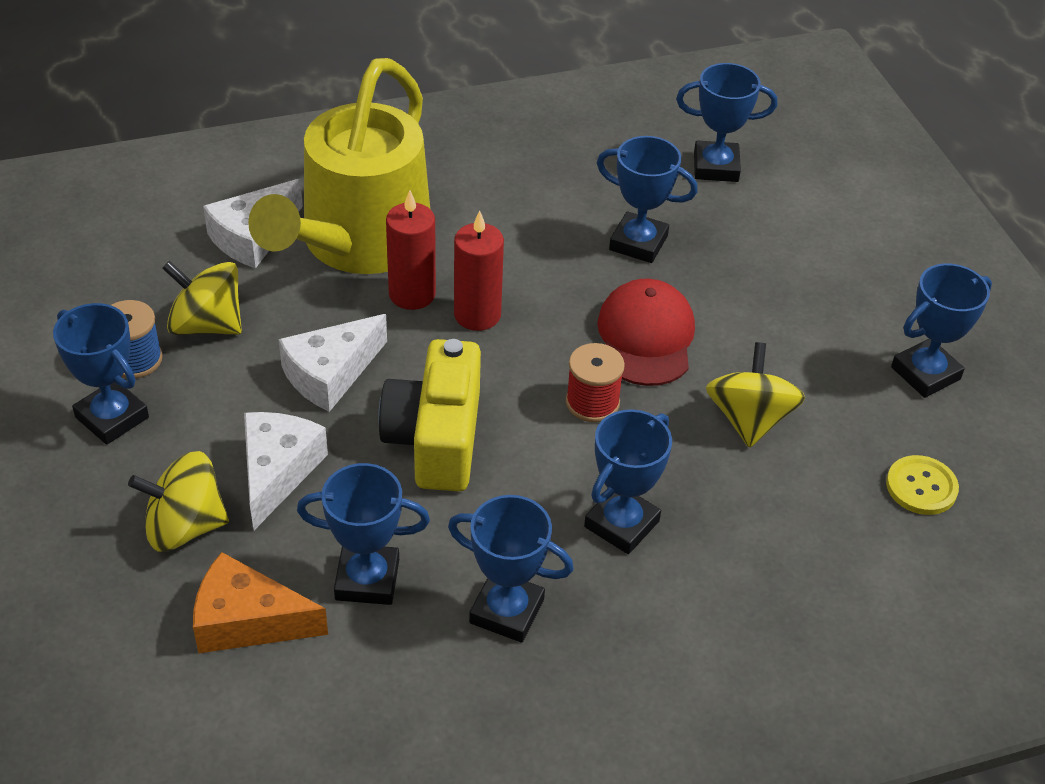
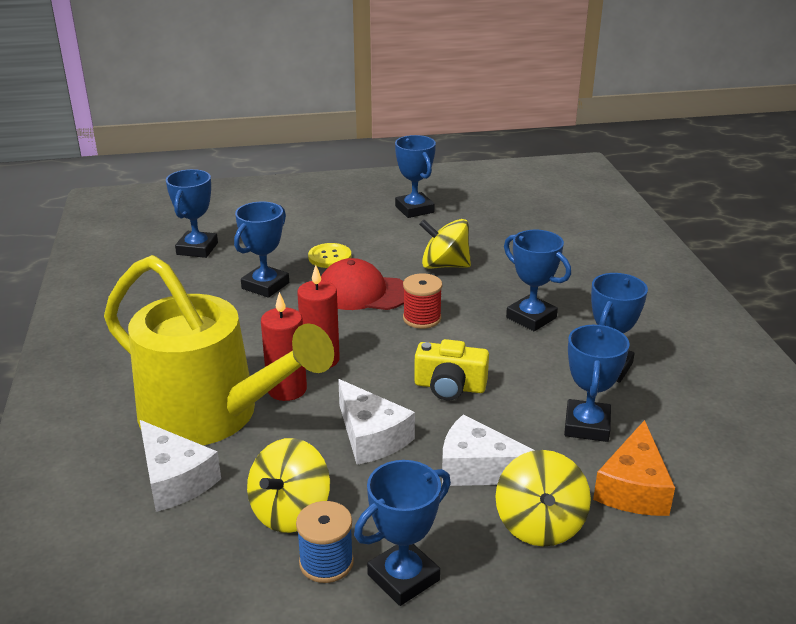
camera: 80 degrees left, 15 degrees down
yellow camera [378,339,481,491] -> yellow camera [414,339,489,400], size x0.67
yellow button [886,455,959,515] -> yellow button moved to [308,243,351,268]

